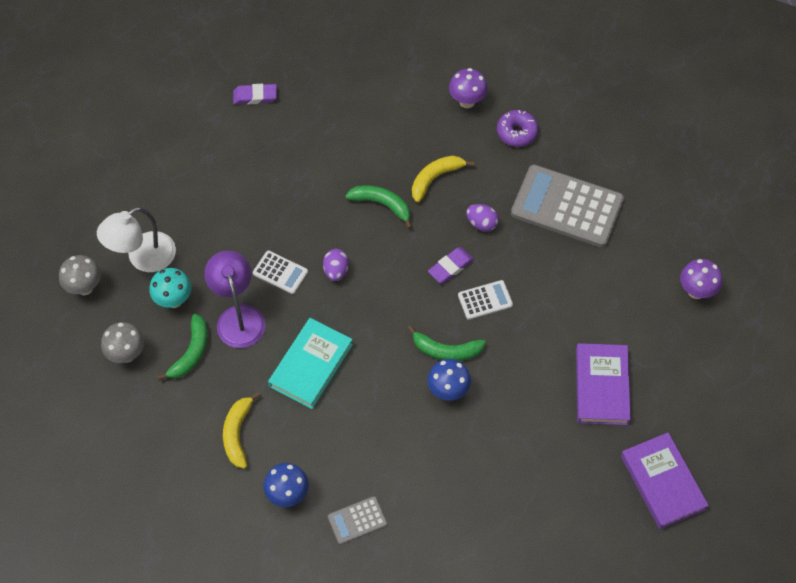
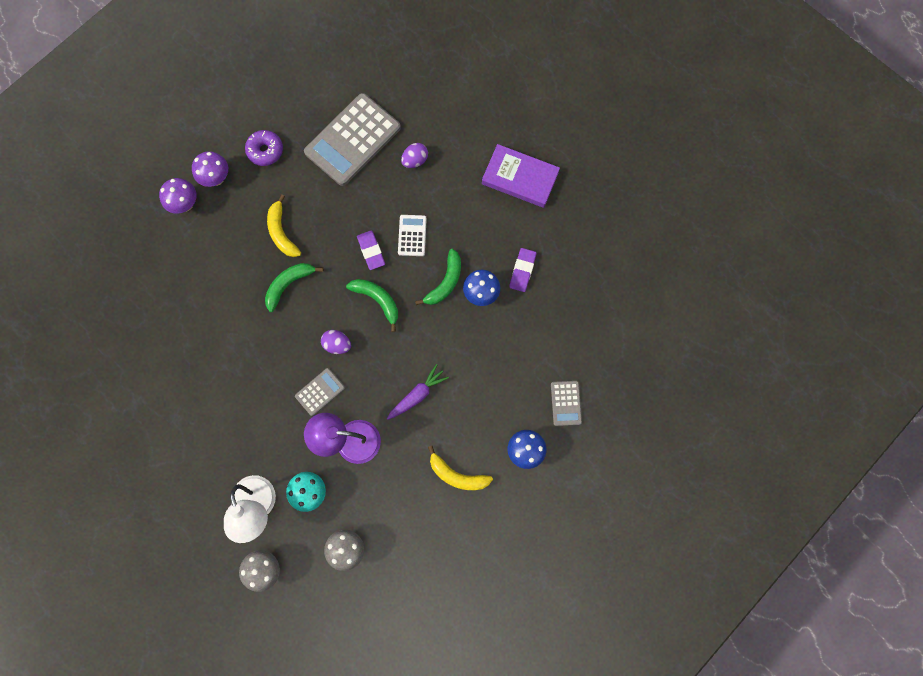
camera: 70 degrees left, 15 degrees up
green banana [157,314,208,380] -> green banana moved to [346,279,398,332]
purple eraser [233,84,277,104] -> purple eraser moved to [509,248,537,292]
white calculator [253,251,308,294] -> grey calculator [295,368,345,416]
turquoise book [268,318,353,409] -> purple carrot [387,364,449,420]
purple egg [466,204,499,231] -> purple egg moved to [401,143,428,168]
purple book [621,432,709,530] -> none
purple mushroom [680,259,722,299] -> purple mushroom moved to [159,178,197,214]

